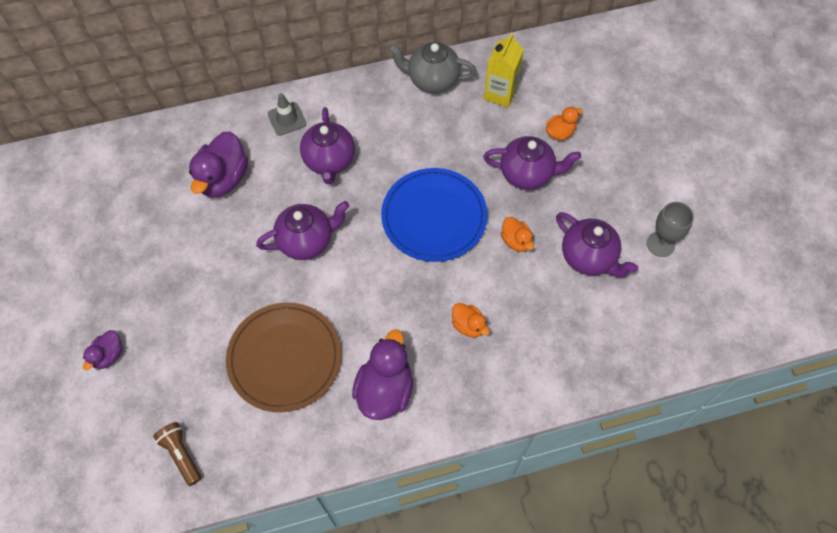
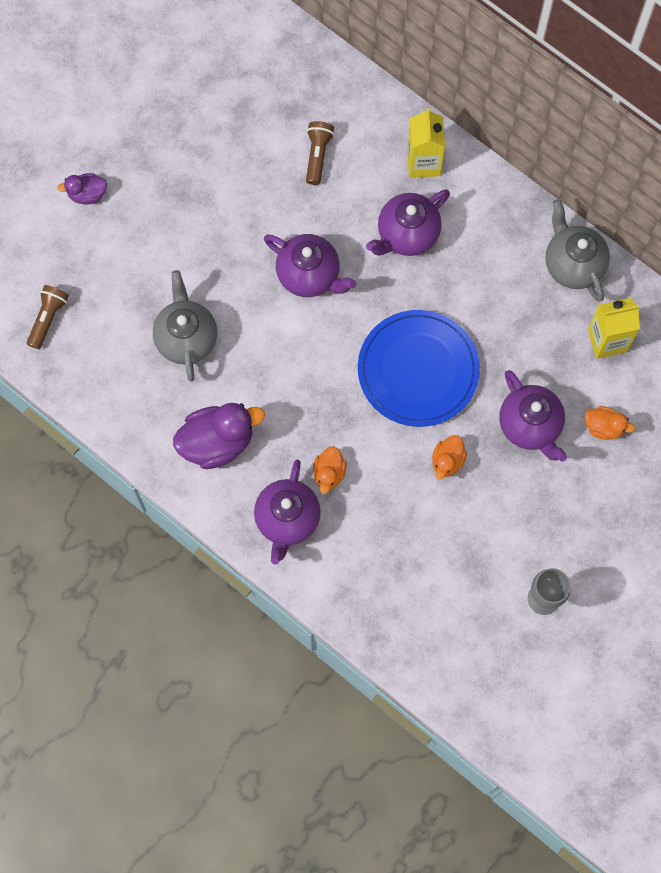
camera: 55 degrees right, 10 degrees up
purple duck [189,131,248,198] -> brown flashlight [306,121,334,185]
brown plate [226,302,341,412] -> grey teapot [153,270,217,381]
grey traffic cone [268,93,306,136] -> yellow carton [407,108,445,178]
purple teapot [556,212,638,277] -> purple teapot moved to [254,460,321,565]

